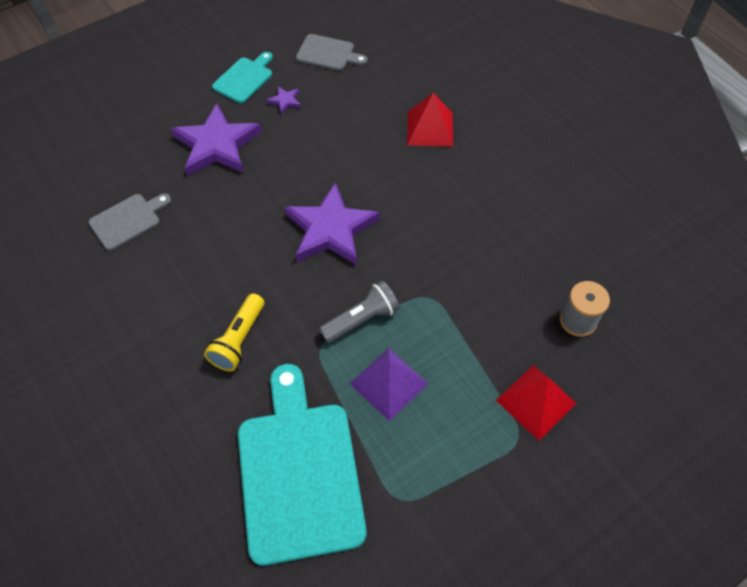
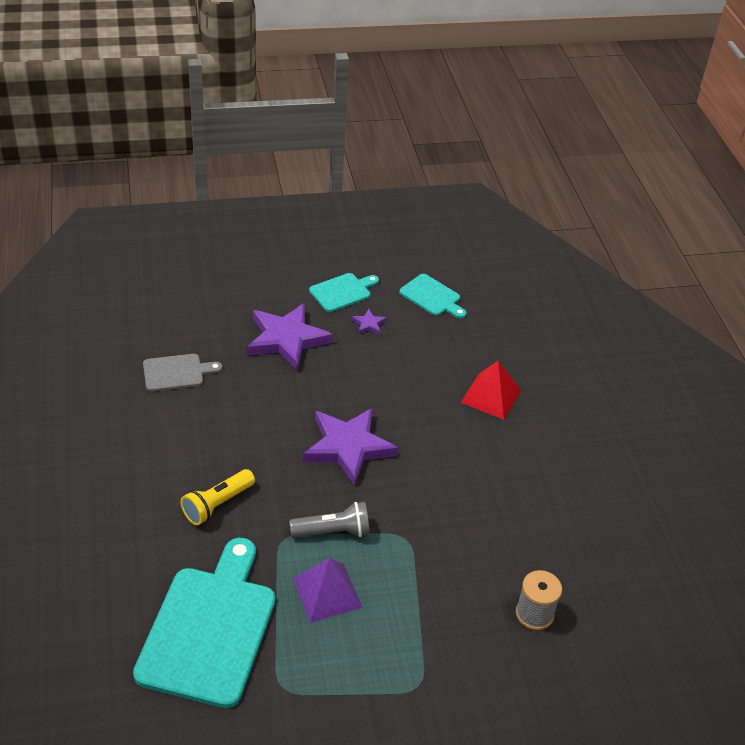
camera: 20 degrees right, 15 degrees down
grey cutting board [296,34,368,71] -> turquoise cutting board [399,274,467,319]
red pyramid [496,365,576,440] -> none

